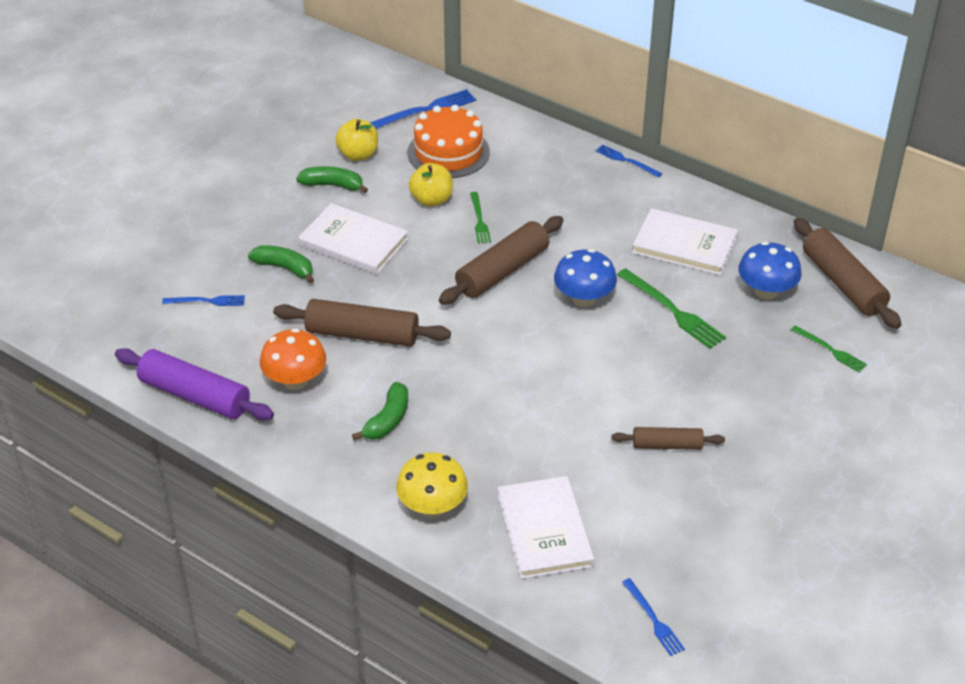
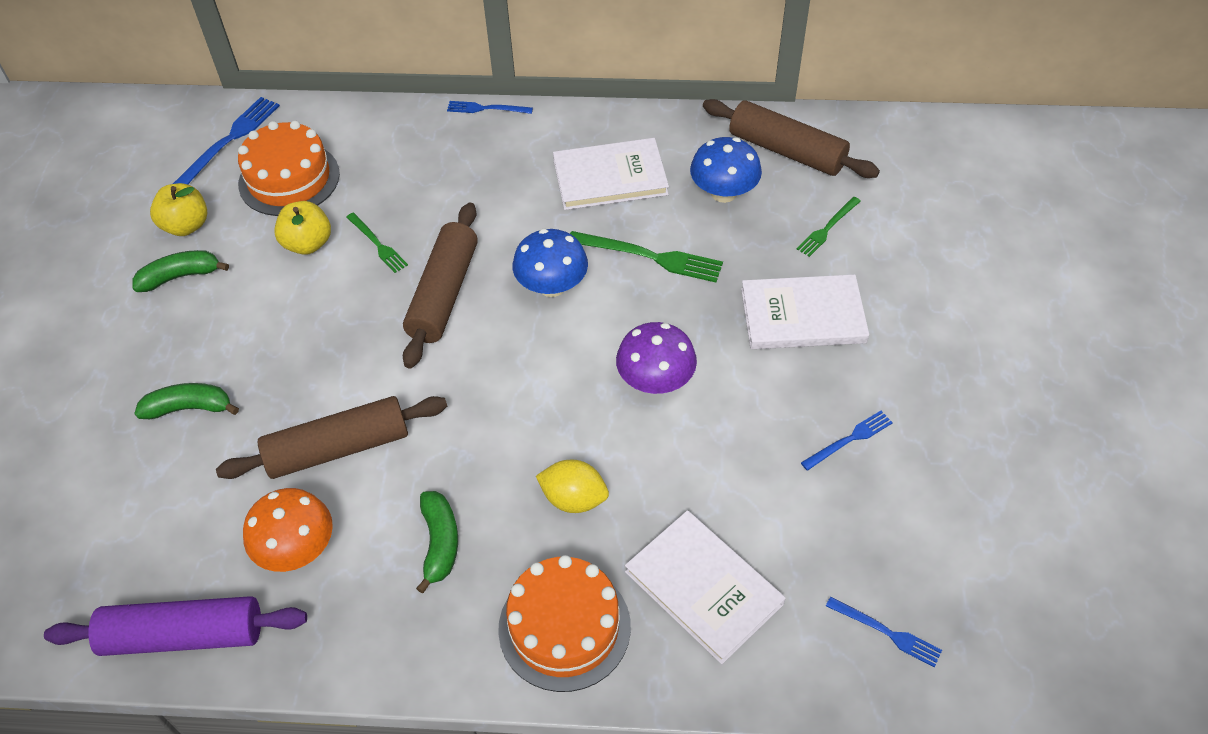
camera: 30 degrees left, 10 degrees up
blue fork [162,295,245,306] -> blue fork moved to [801,411,893,471]
white book [298,203,408,274] -> white book moved to [741,274,869,349]
yellow mushroom [396,452,468,517] -> orange cake [498,555,631,692]
brown rolling pin [611,427,725,450] -> none
green fork [791,325,867,372] -> green fork turned 120 degrees clockwise [797,197,861,257]
none -> yellow lemon [536,460,609,513]
none -> purple mushroom [616,322,697,394]

